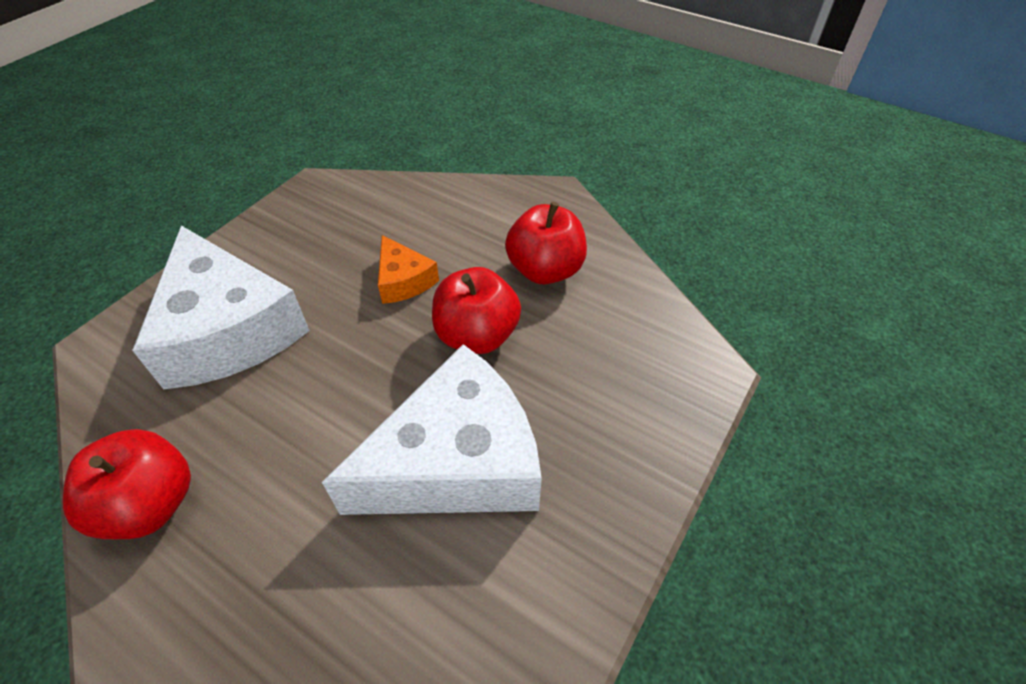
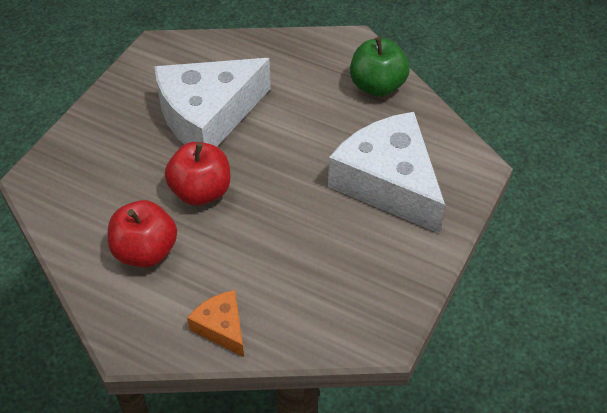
camera: 175 degrees right, 0 degrees up
red apple [63,429,191,539] -> green apple [350,37,410,97]
orange cheese [378,235,439,304] -> orange cheese moved to [187,290,244,357]

